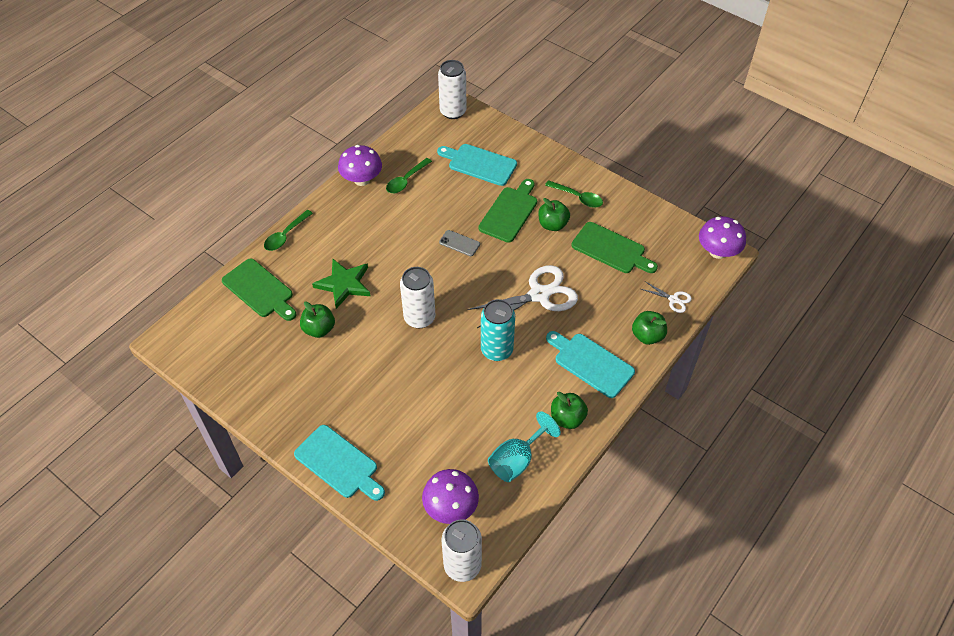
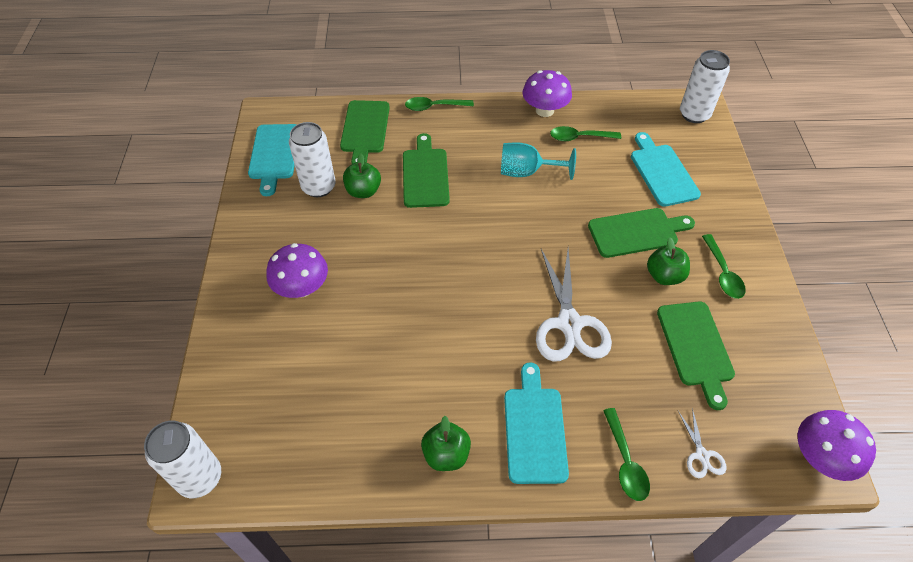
camera: 50 degrees right, 0 degrees up
turquoise cutting board [294,425,385,501] -> turquoise cutting board moved to [248,124,297,196]
green star [312,259,371,309] -> green cutting board [403,133,450,208]
white can [400,267,436,328] -> white can moved to [289,122,335,197]
purple mushroom [422,469,479,524] -> purple mushroom moved to [266,243,328,298]
grey phone [439,230,480,256] -> none
white scissors [467,265,578,328] -> white scissors turned 60 degrees clockwise [536,248,612,362]
turquoise can [481,299,515,361] -> none
turquoise goblet [488,411,561,482] -> turquoise goblet moved to [501,142,576,180]
green apple [632,311,667,345] -> green spoon [603,408,650,501]

